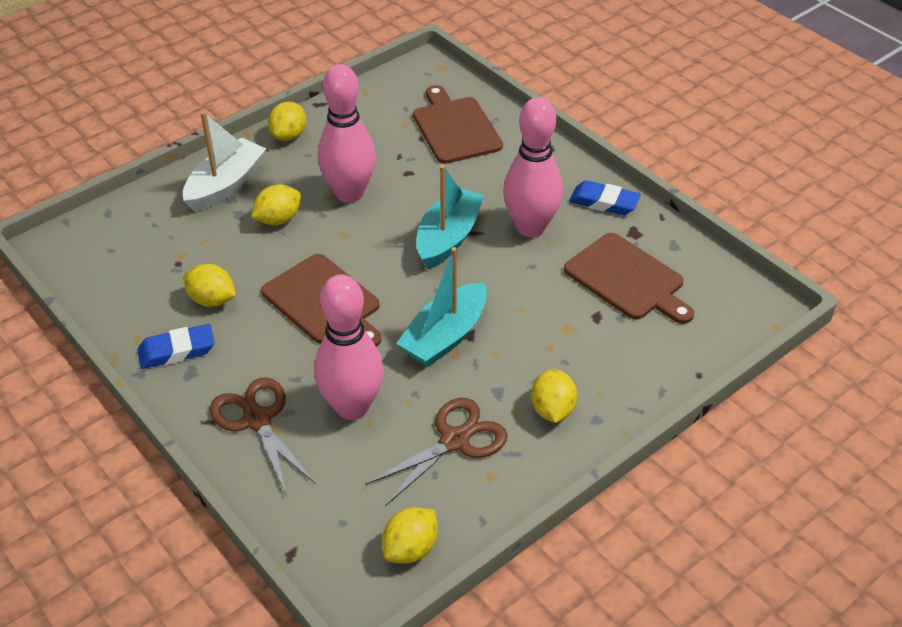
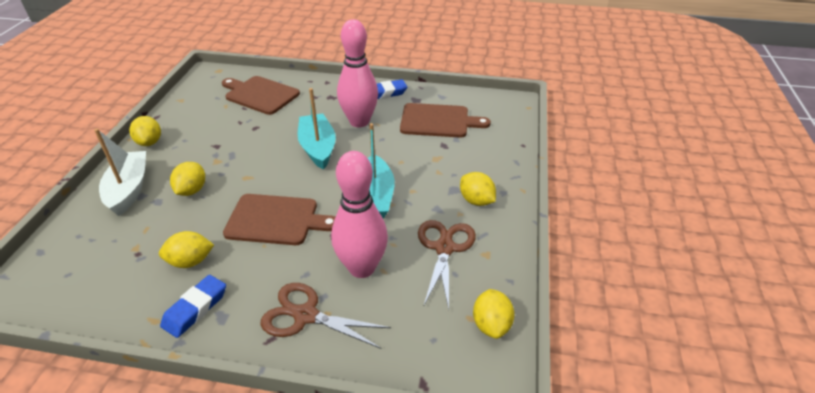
camera: 40 degrees left, 5 degrees down
pink bowling pin [318,64,376,203] -> none

